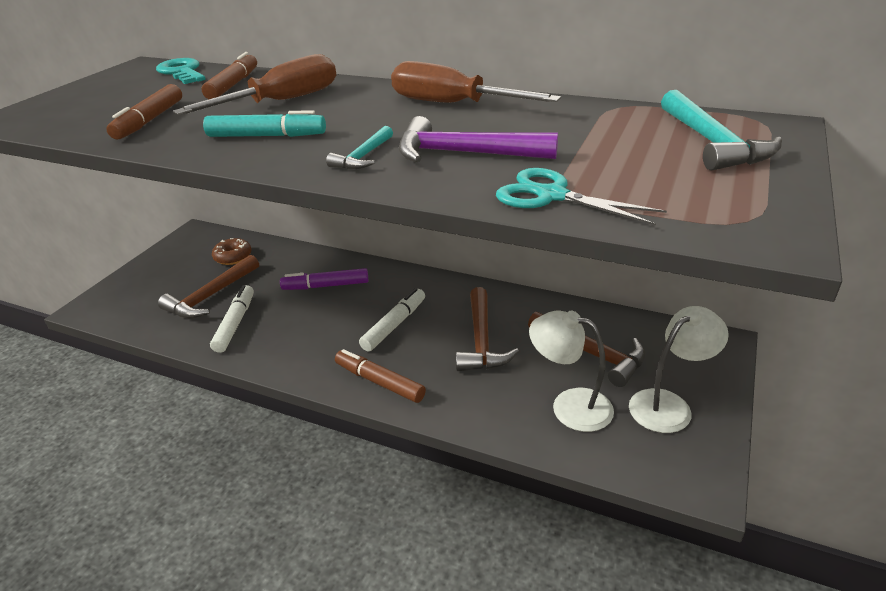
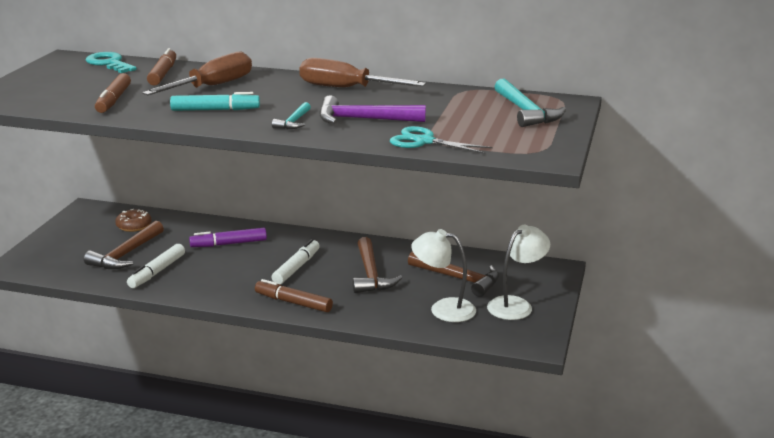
camera: 10 degrees left, 10 degrees down
white marker [210,285,254,353] -> white marker turned 150 degrees counterclockwise [127,244,185,288]

